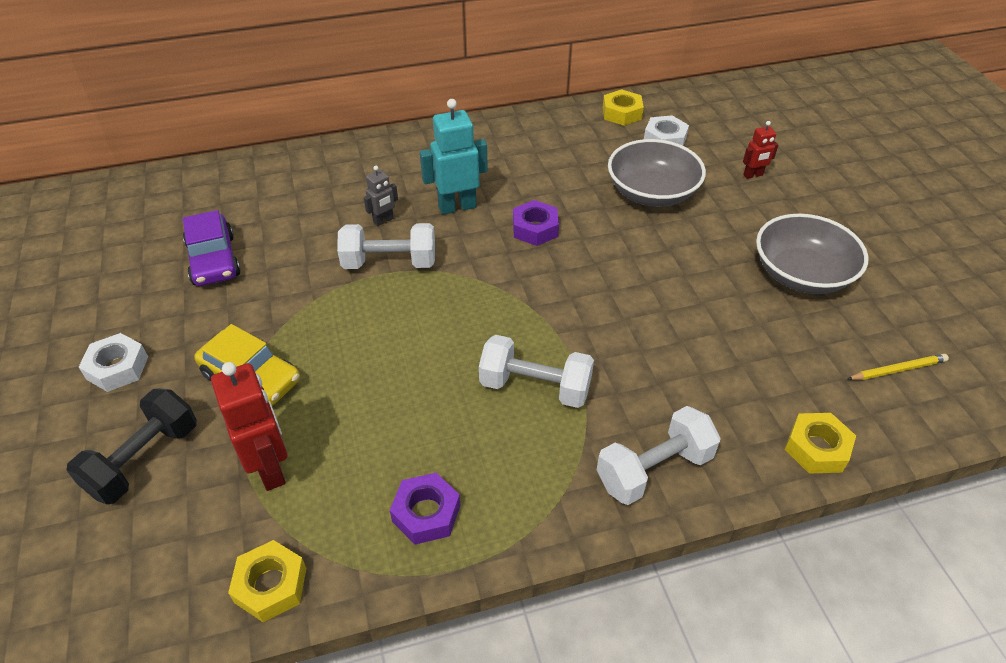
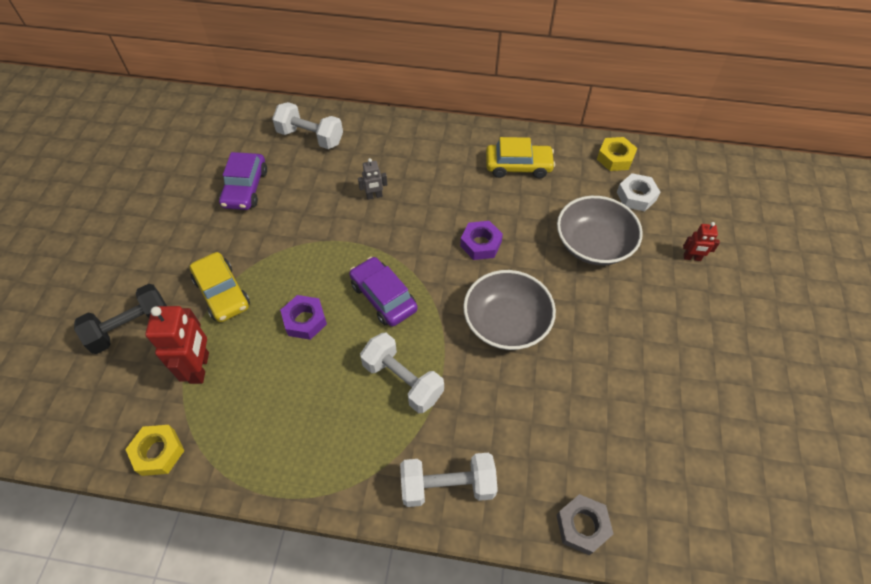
camera: 25 degrees right, 10 degrees up
white nut [79,333,148,392] -> none
white dumbbell [337,223,435,269] -> white dumbbell moved to [272,102,343,149]
purple nut [390,473,460,545] -> purple nut moved to [280,295,327,340]
turquoise robot [420,99,488,215] -> none
grey bowl [756,214,868,294] -> grey bowl moved to [463,270,556,350]
yellow nut [785,413,856,474] -> grey nut [556,494,613,555]
yellow pencil [847,354,949,380] -> none
none -> purple car [349,257,418,326]
none -> yellow car [486,137,555,179]

